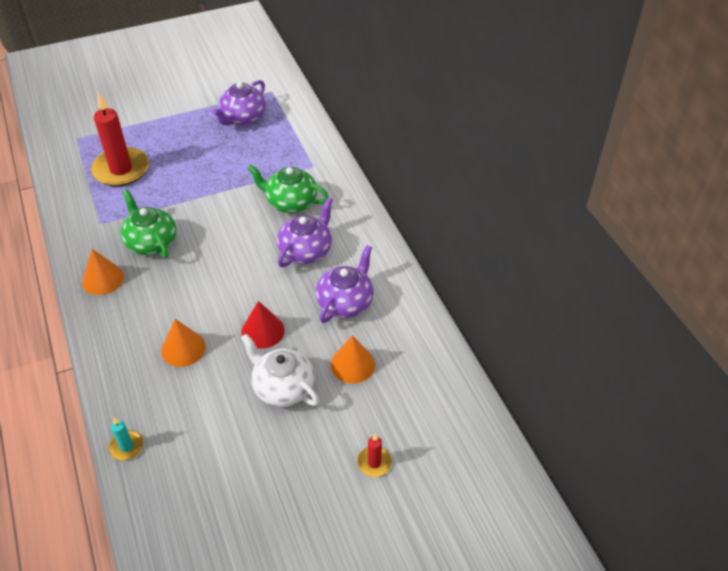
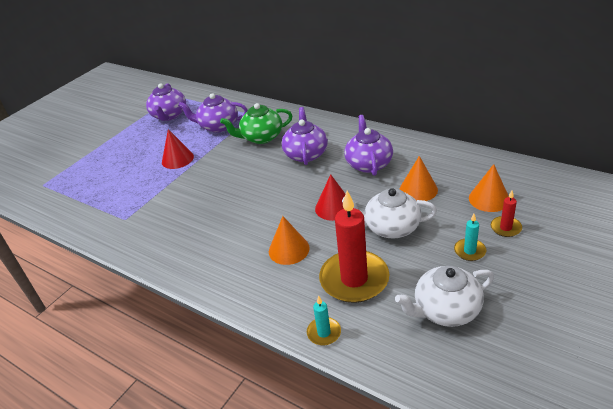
camera: 30 degrees left, 10 degrees down
orange cone [82,249,124,295] -> orange cone moved to [469,164,509,212]
red candle [91,92,149,187] -> red candle moved to [319,191,390,303]
green teapot [121,189,177,258] -> none
none -> red cone [162,129,194,169]
none -> purple teapot [178,93,248,133]
none -> white teapot [395,266,494,327]
none -> turquoise candle [454,214,486,261]

